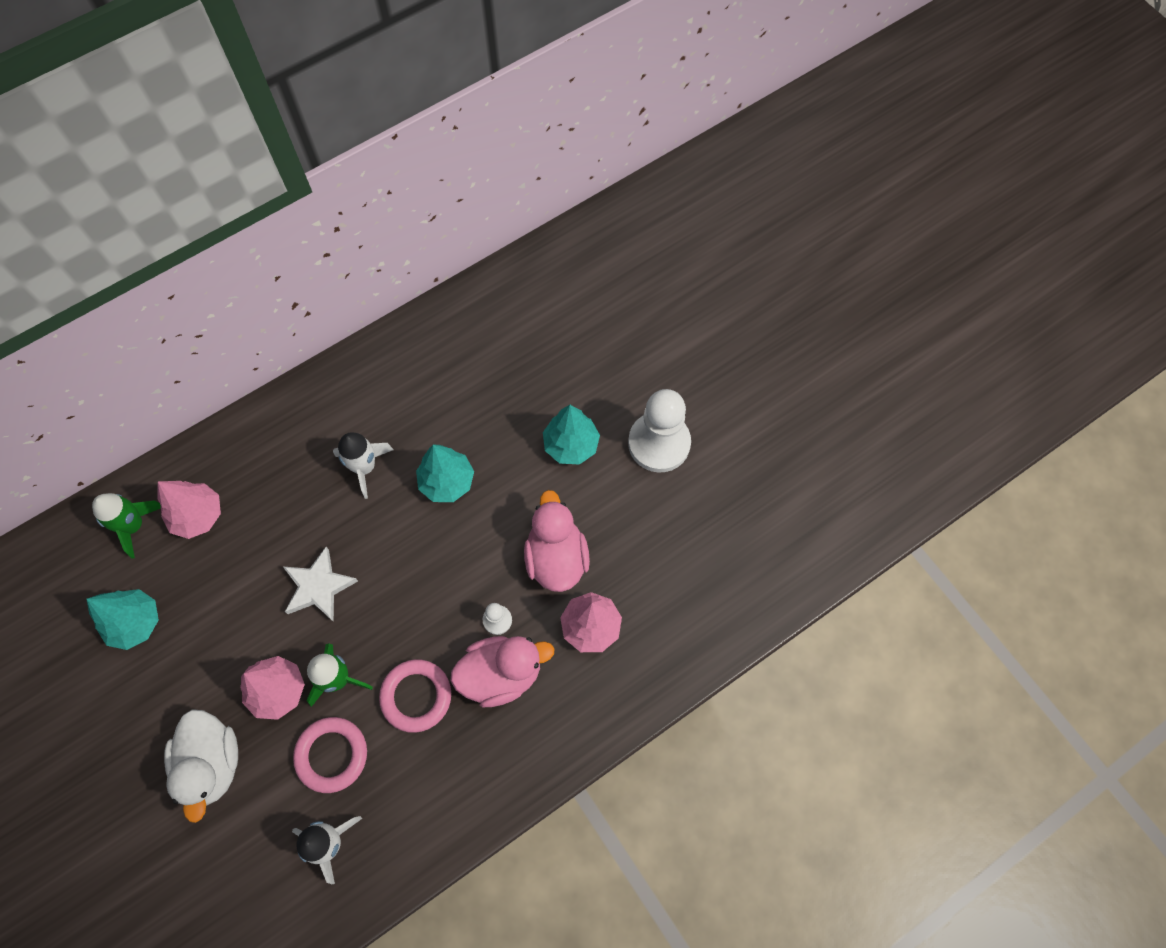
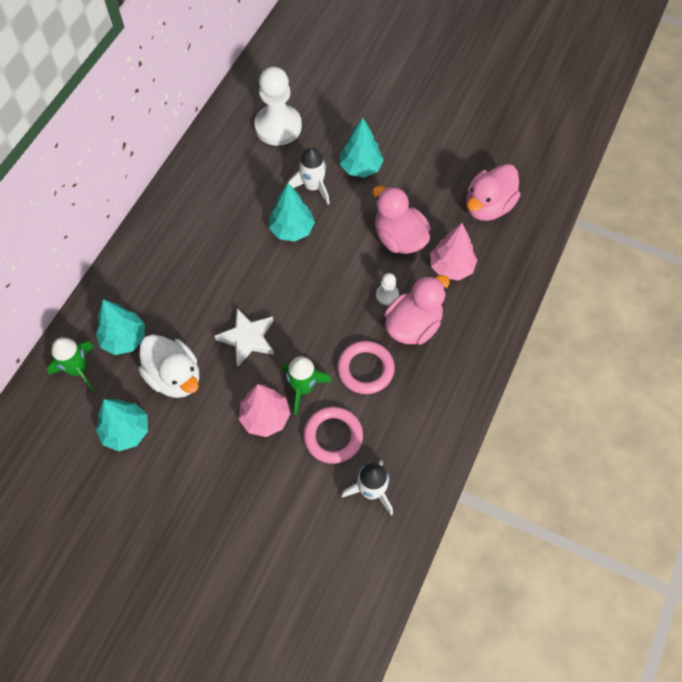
camera: 30 degrees left, 5 degrees down
pink tree [158,481,221,539] -> turquoise tree [96,299,145,355]
white duck [164,709,238,823] -> white duck moved to [138,335,199,398]
white rocket [333,433,394,499] -> white rocket moved to [288,147,330,205]
white pawn [628,389,691,472] -> white pawn moved to [254,67,302,146]
none -> pink duck [466,164,520,221]

